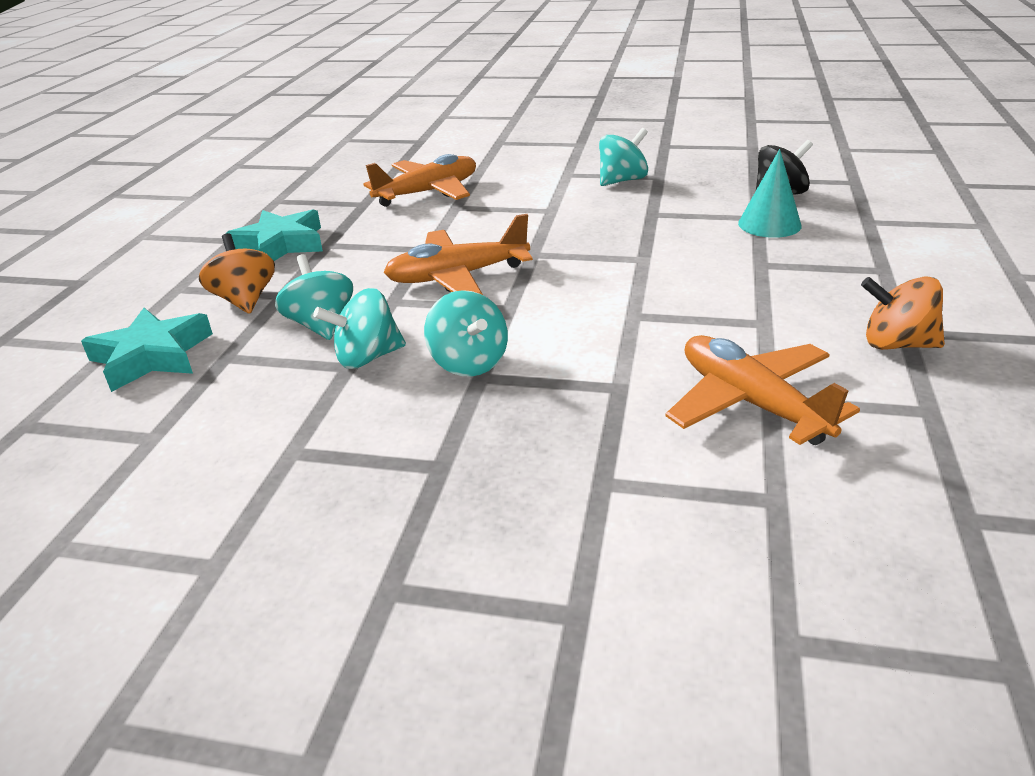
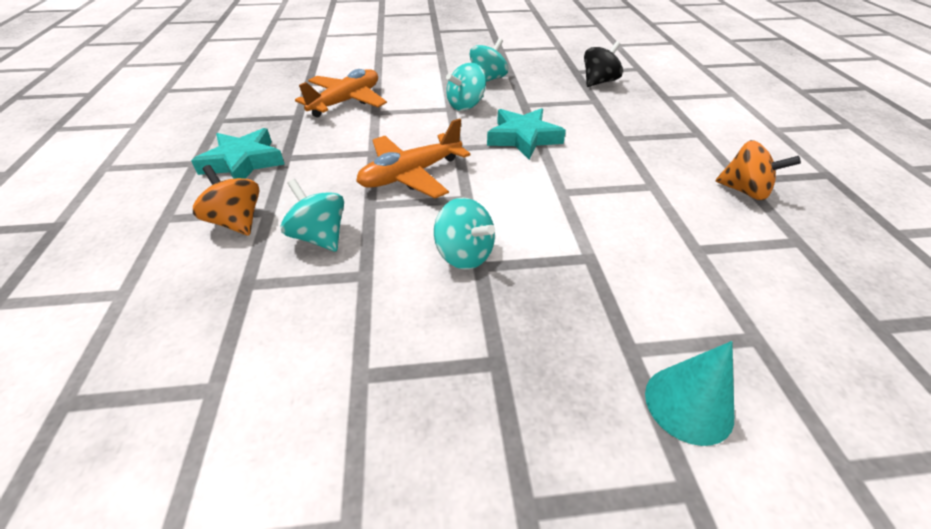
camera: 20 degrees left, 10 degrees up
turquoise star [81,308,213,392] -> turquoise star moved to [487,108,566,160]
turquoise spinning top [313,288,406,369] -> turquoise spinning top moved to [446,63,486,110]
orange plane [665,335,860,445] -> none
turquoise cone [738,149,802,238] -> turquoise cone moved to [645,341,734,446]
orange spinning top [861,276,945,350] -> orange spinning top turned 150 degrees counterclockwise [715,140,801,200]

